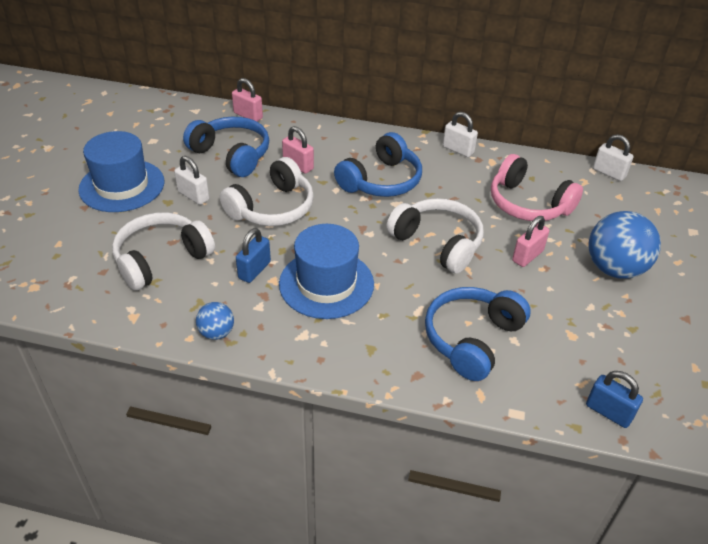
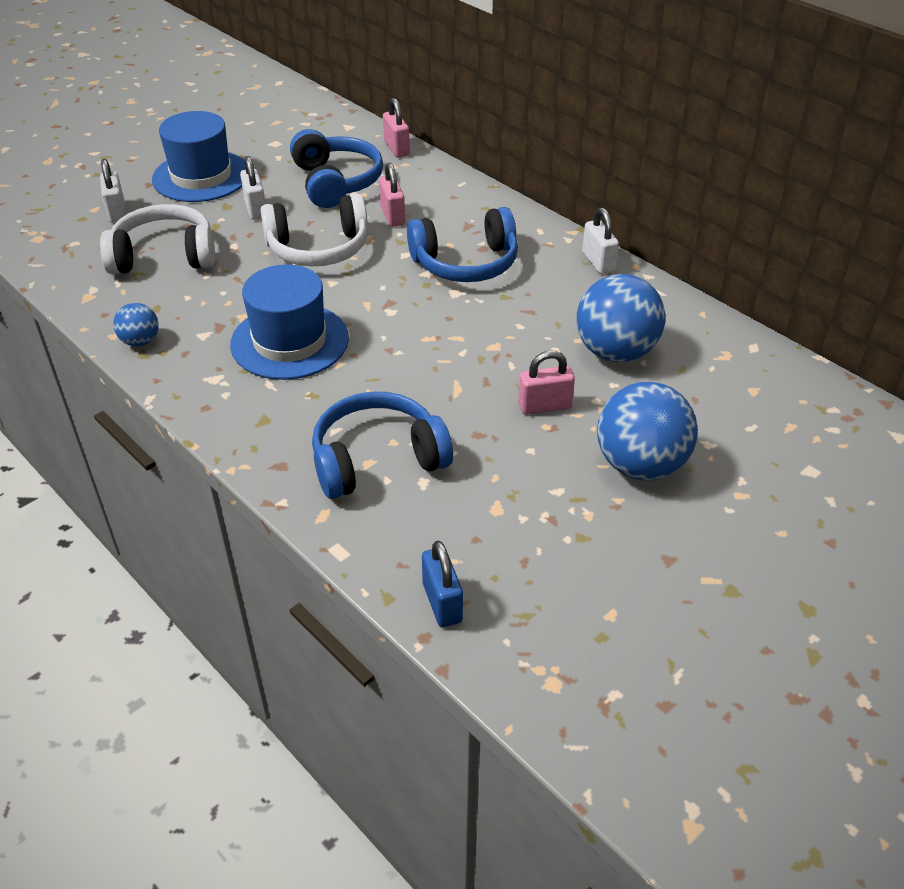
camera: 35 degrees right, 0 degrees up
blue padlock [236,228,271,283] -> none
white headphones [386,198,484,274] -> none
pink headphones [491,154,583,221] -> blue ball [577,274,665,362]
white padlock [593,134,634,181] -> white padlock moved to [100,159,126,222]

